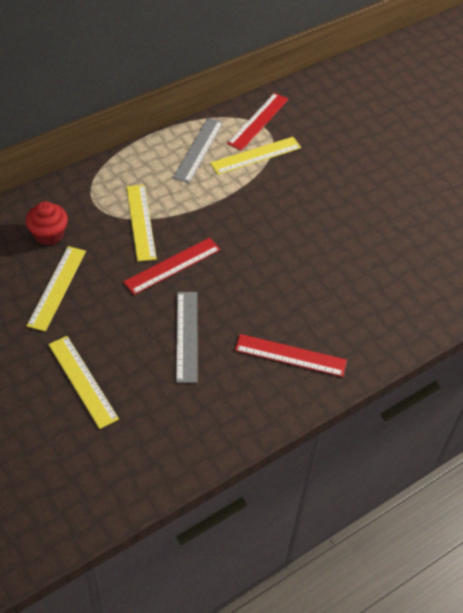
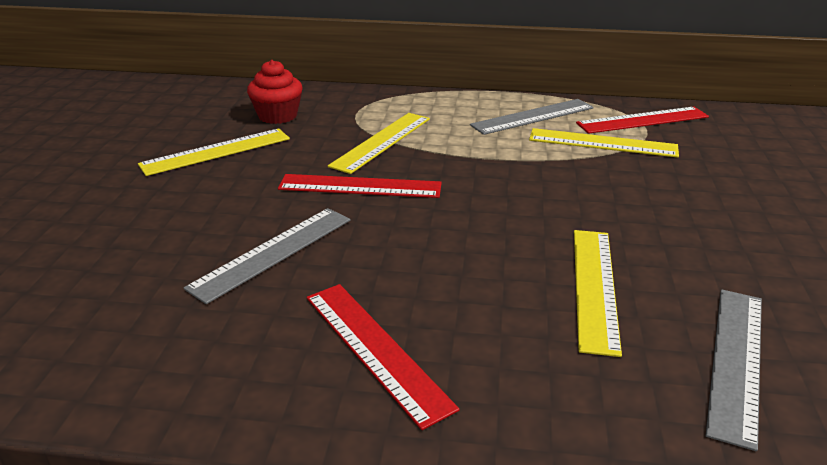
camera: 45 degrees right, 20 degrees down
yellow ruler [49,336,119,429] -> yellow ruler moved to [574,230,622,357]
none -> grey ruler [706,290,762,451]

